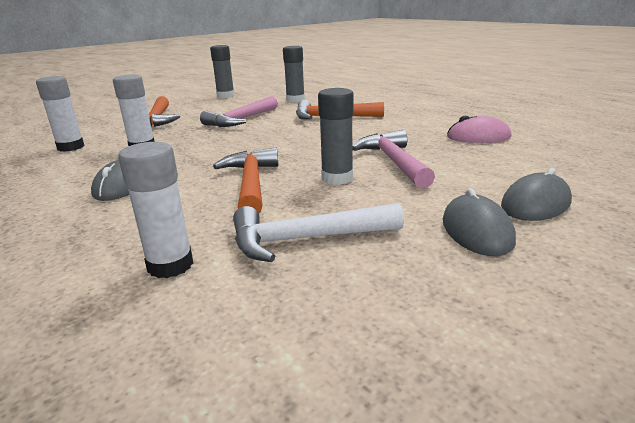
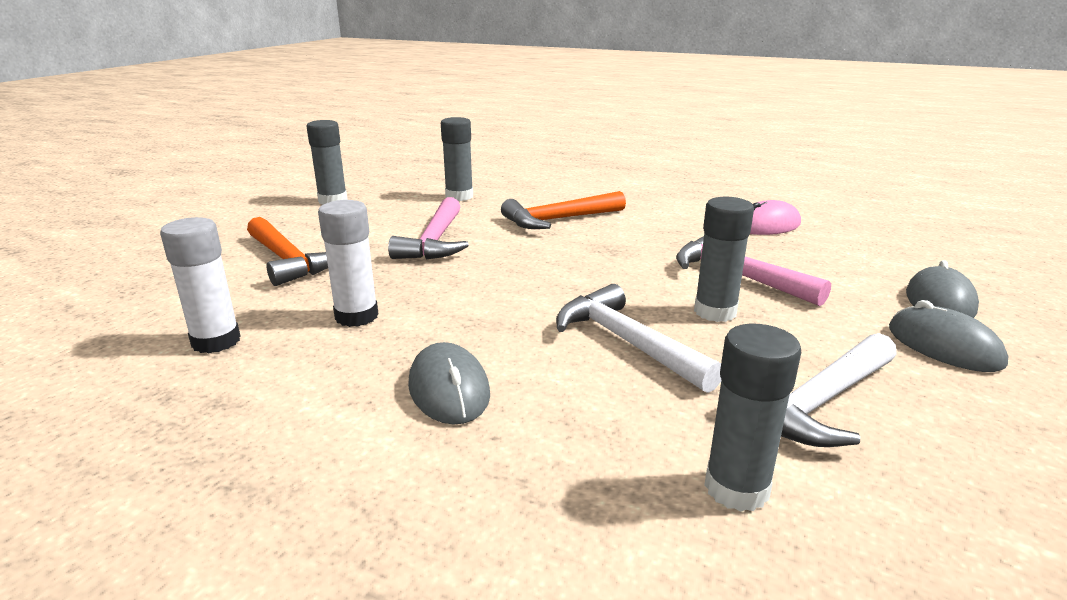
camera: 30 degrees left, 0 degrees up
white glue stick [118,142,193,278] -> grey glue stick [704,324,801,512]
orange hammer [213,147,278,213] -> white hammer [556,284,721,393]

